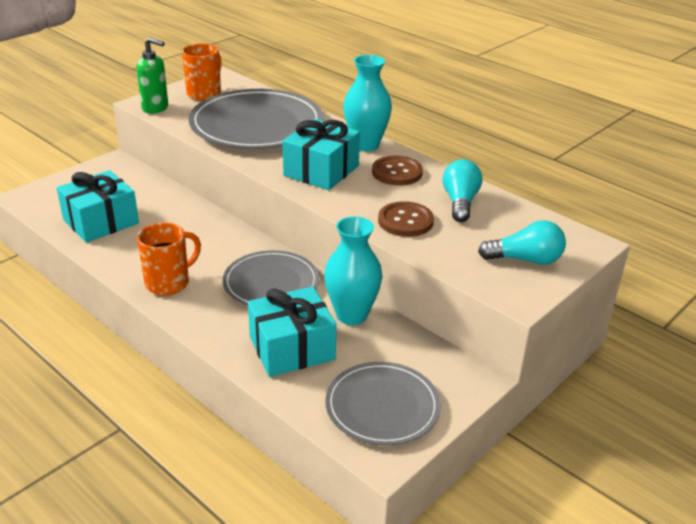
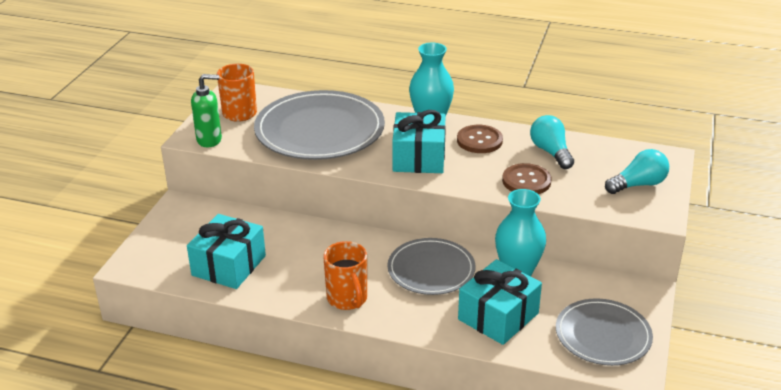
camera: 25 degrees left, 0 degrees up
orange mug [137,223,201,296] -> orange mug turned 135 degrees clockwise [323,241,367,310]

